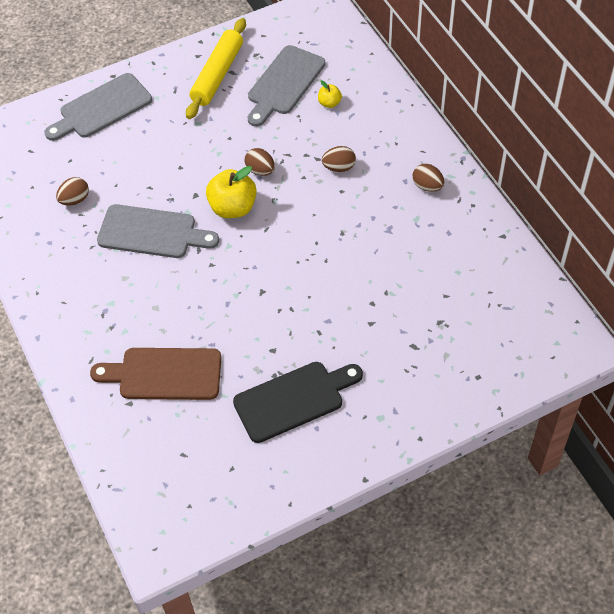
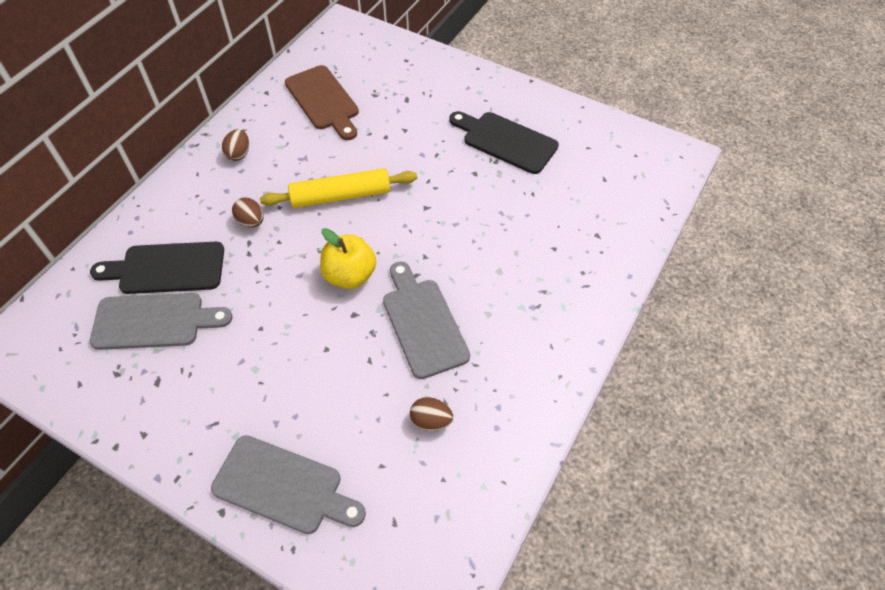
camera: 125 degrees left, 0 degrees up
brown cutting board [90,348,221,400] -> brown cutting board moved to [285,65,359,140]
yellow rolling pin [186,18,246,119] -> yellow rolling pin moved to [260,168,417,208]
brown egg [245,148,275,176] -> none
yellow apple [318,80,342,108] -> black cutting board [90,242,224,294]

